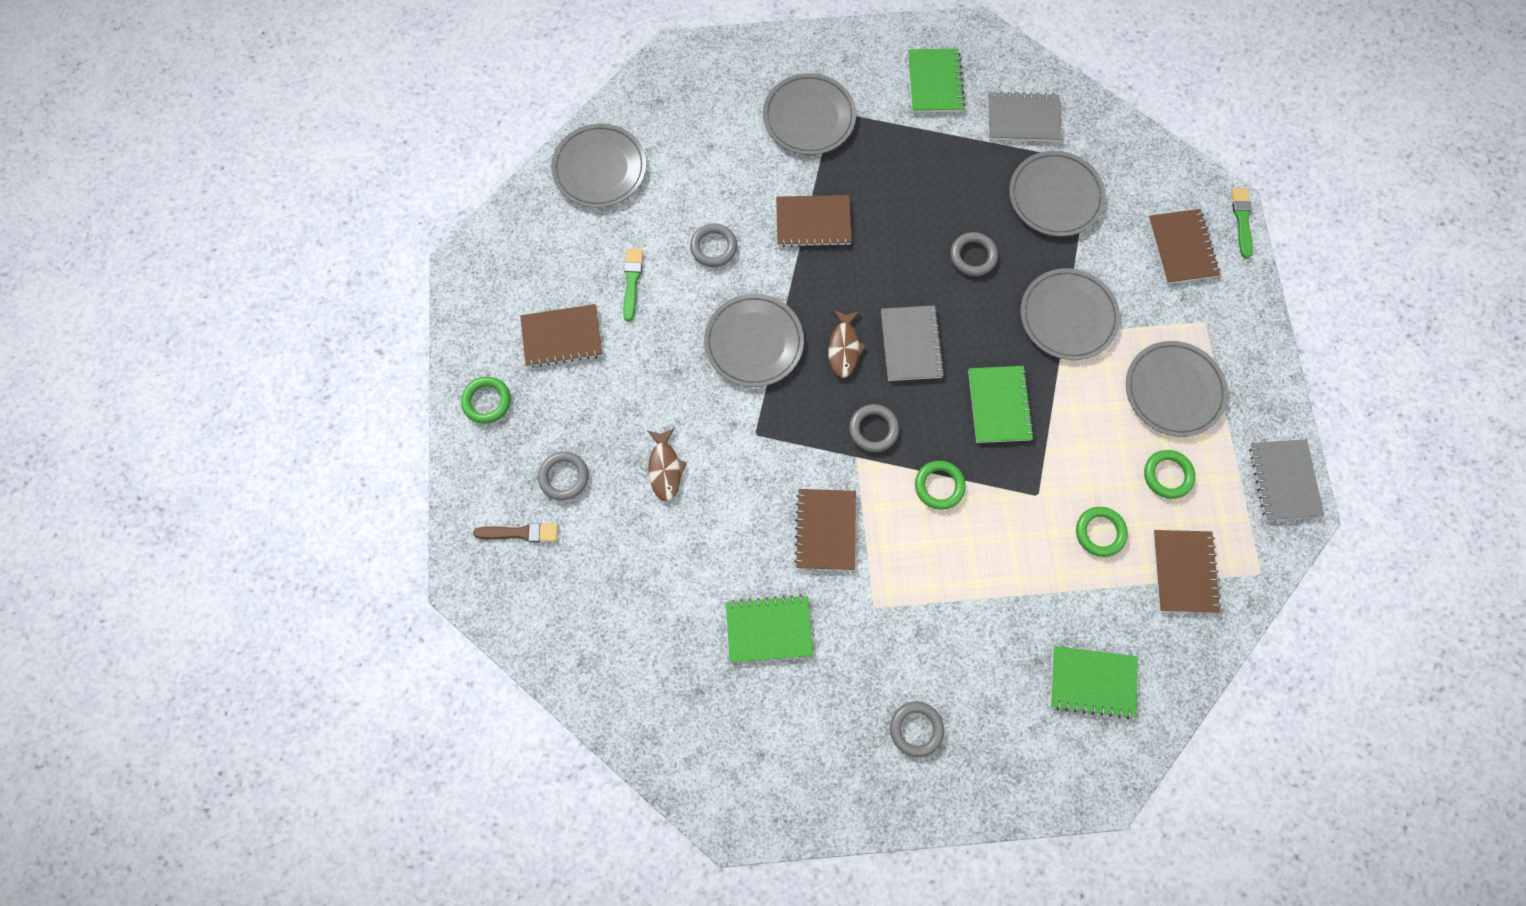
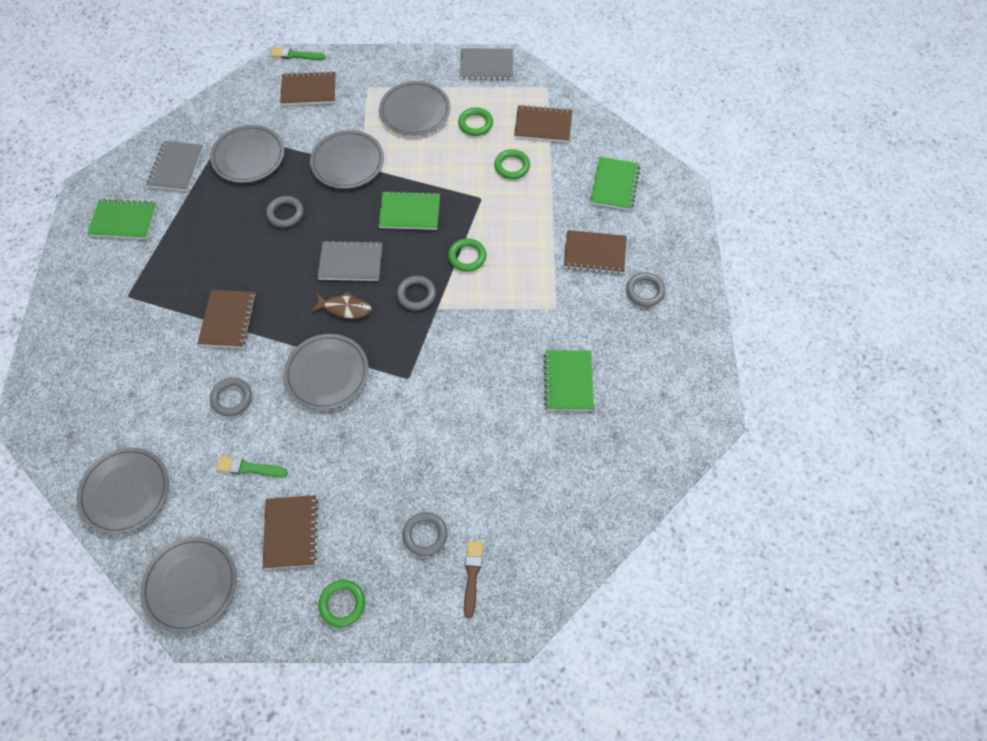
camera: 85 degrees left, 10 degrees down
brown fish [647,428,687,501] -> none
grey plate [763,73,856,155] -> grey plate moved to [140,537,237,633]
brown notebook [794,489,856,570] -> brown notebook moved to [564,230,627,274]

